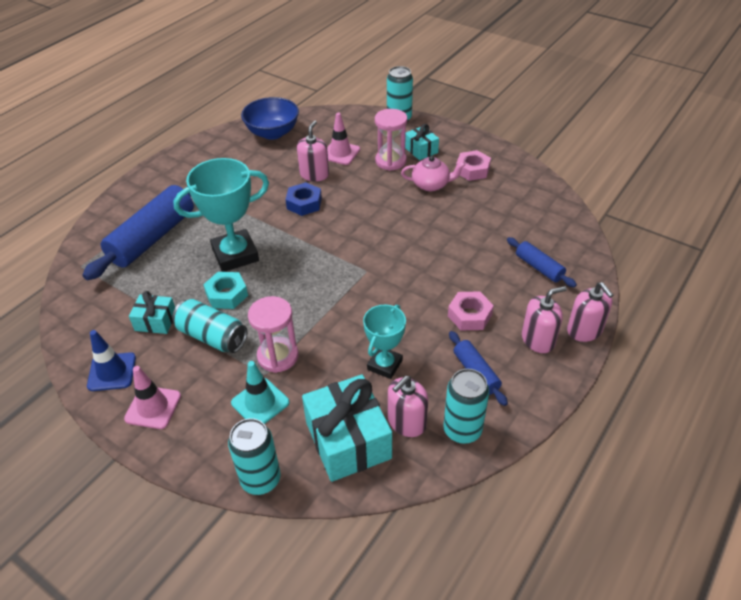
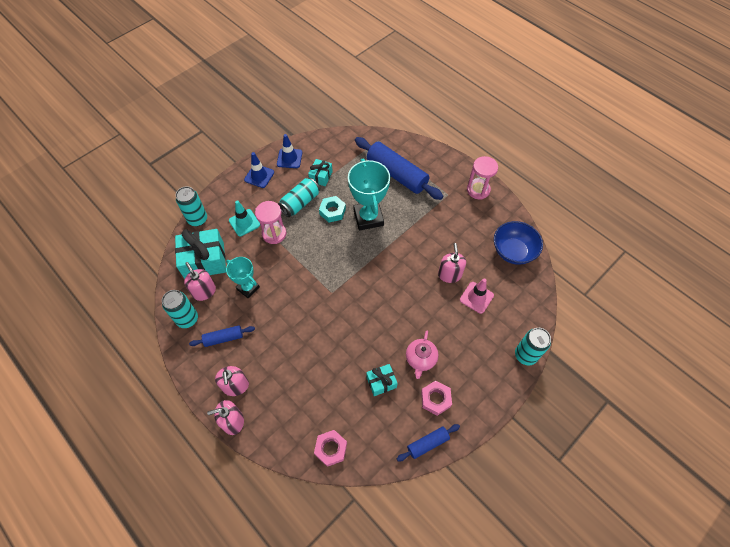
camera: 100 degrees right, 15 degrees up
pink traffic cone [124,366,181,429] -> blue traffic cone [244,152,274,188]
blue nut [285,182,322,216] -> none
pink soap dispenser [297,121,329,181] -> pink soap dispenser turned 120 degrees counterclockwise [438,243,466,283]
pink hourglass [375,109,407,171] -> pink hourglass moved to [467,156,498,200]
turquoise gift [405,124,439,160] -> turquoise gift moved to [366,364,398,396]
pink nut [448,291,494,330] -> pink nut moved to [314,430,347,467]
blue rolling pin [507,237,577,287] -> blue rolling pin moved to [397,424,460,461]

